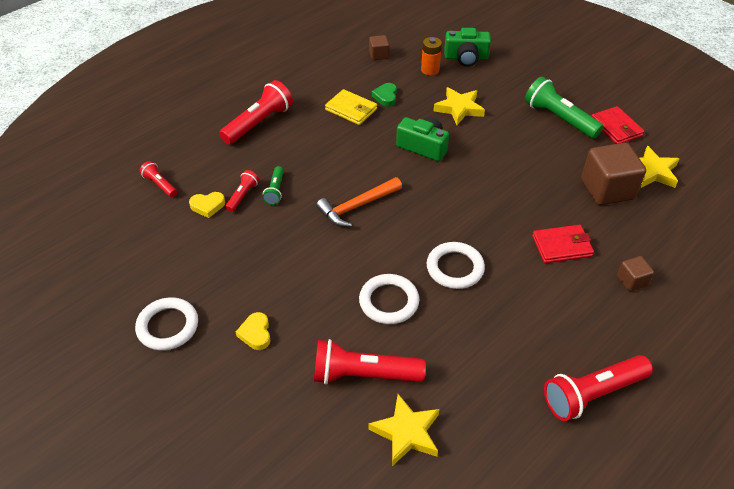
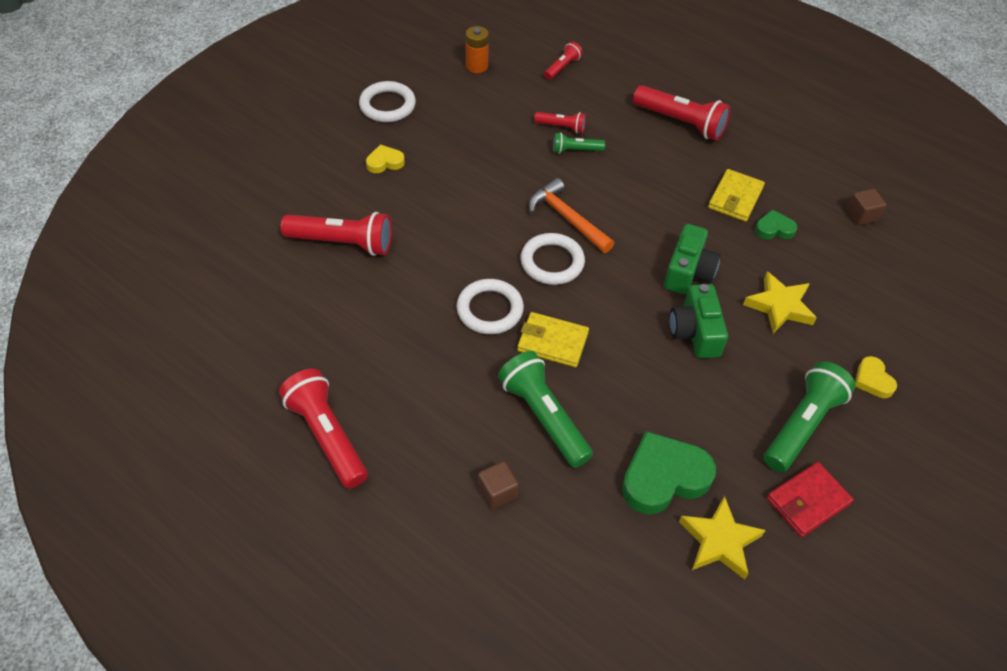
camera: 80 degrees right, 5 degrees up
yellow heart [189,192,225,218] -> yellow heart moved to [855,356,897,398]
red flashlight [314,339,426,384] -> red flashlight turned 105 degrees clockwise [281,212,392,256]
white ring [359,274,419,324] -> white ring moved to [521,233,585,285]
yellow star [369,394,440,466] -> none
orange battery [421,37,442,76] -> orange battery moved to [466,26,489,73]
green camera [444,28,491,67] -> green camera moved to [669,284,728,358]
red wallet [532,225,594,263] -> green flashlight [498,351,593,468]
brown cube [581,143,646,205] -> green heart [622,431,716,515]
none -> yellow wallet [517,312,589,367]

